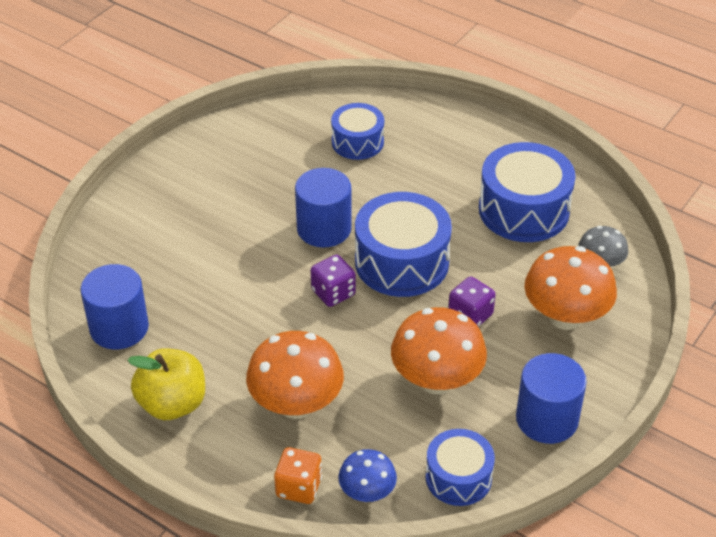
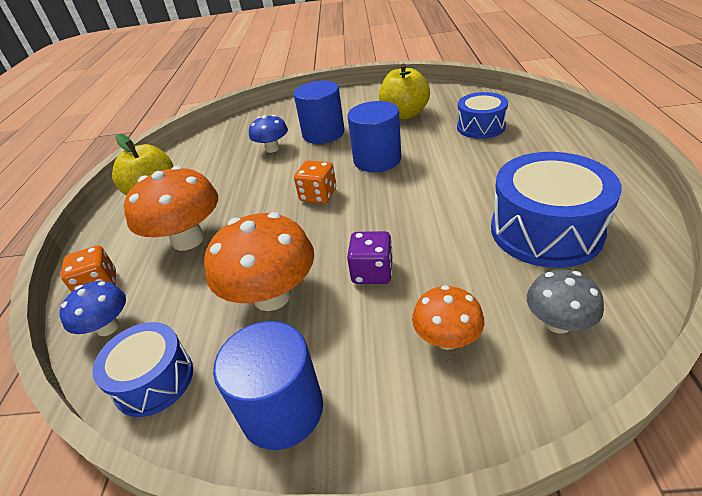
camera: 60 degrees right, 5 degrees down
blue cylinder [81,264,149,349] -> blue cylinder moved to [294,81,345,144]
purple dice [311,255,356,307] -> orange dice [294,160,336,204]
blue drum [355,192,452,297] -> none
orange mushroom [524,246,617,330] -> orange mushroom [412,285,484,350], size x0.57
none -> blue mushroom [249,115,288,153]
none -> yellow apple [379,64,430,119]

